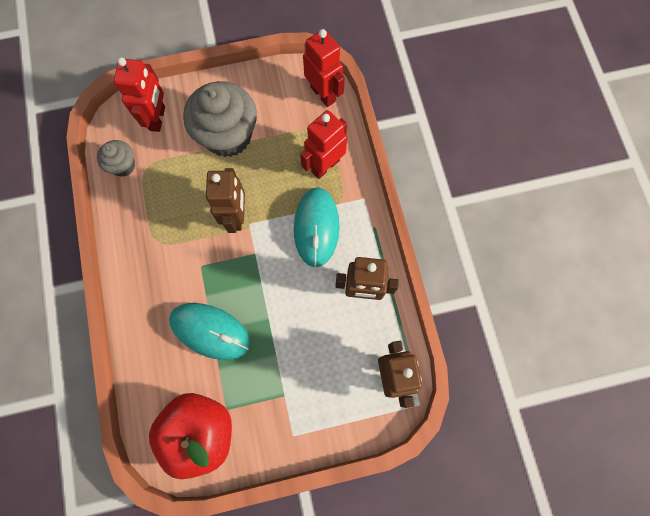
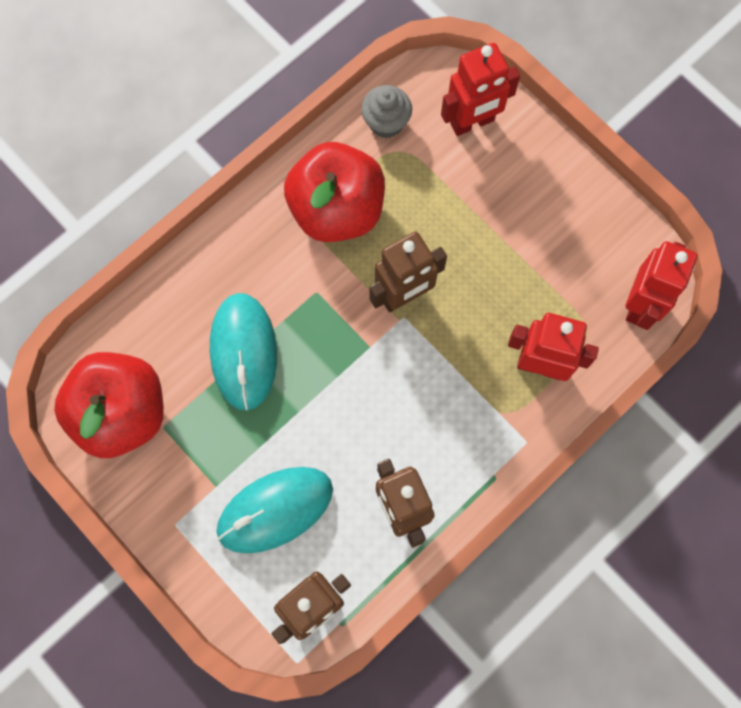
camera: 60 degrees right, 0 degrees up
grey cupcake [183,81,257,157] -> none
turquoise mouse [294,187,340,267] -> turquoise mouse moved to [217,467,333,554]
none -> red apple [284,142,385,242]

